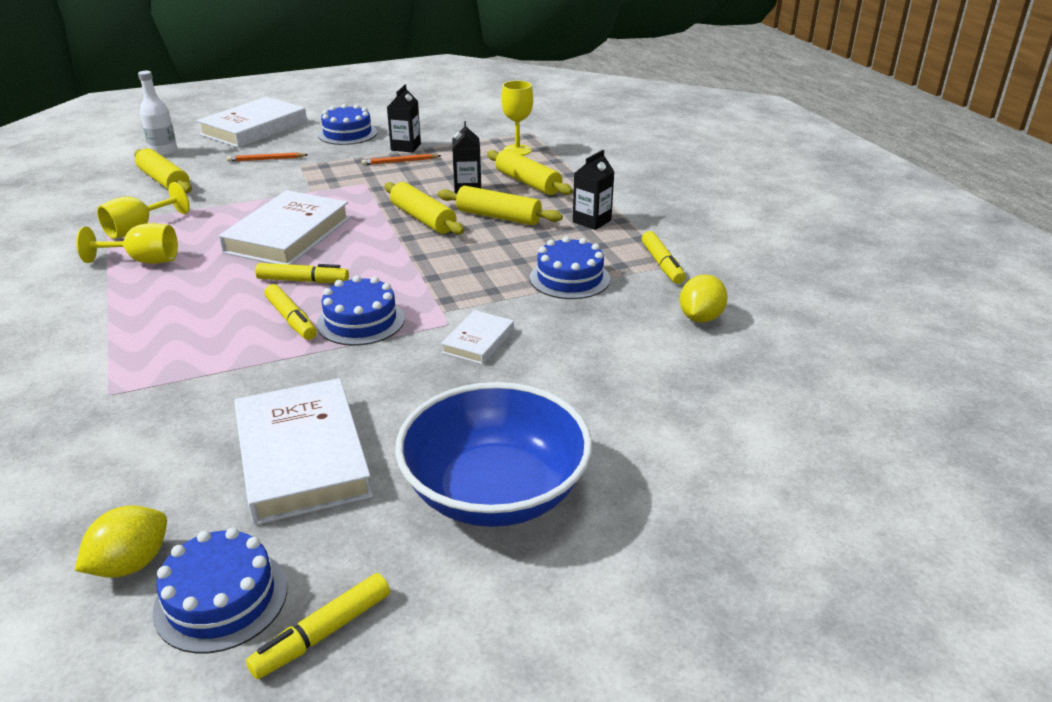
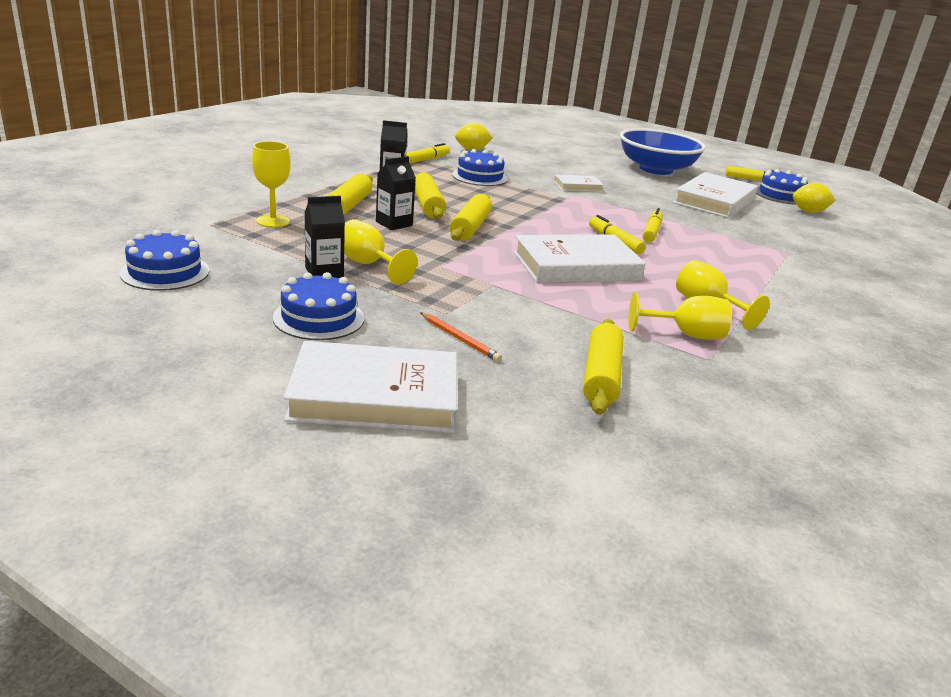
camera: 130 degrees left, 5 degrees down
white bottle [138,71,177,156] -> none
blue cake [317,275,405,346] -> blue cake moved to [119,230,210,291]
orange pencil [361,154,441,165] -> yellow goblet [344,219,418,285]

